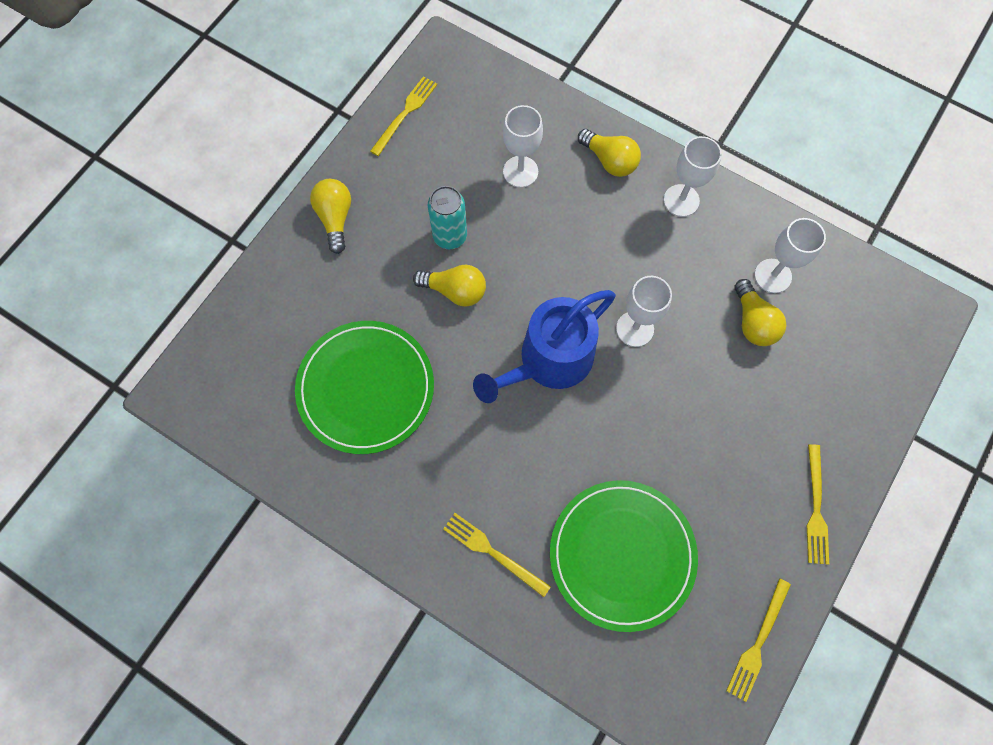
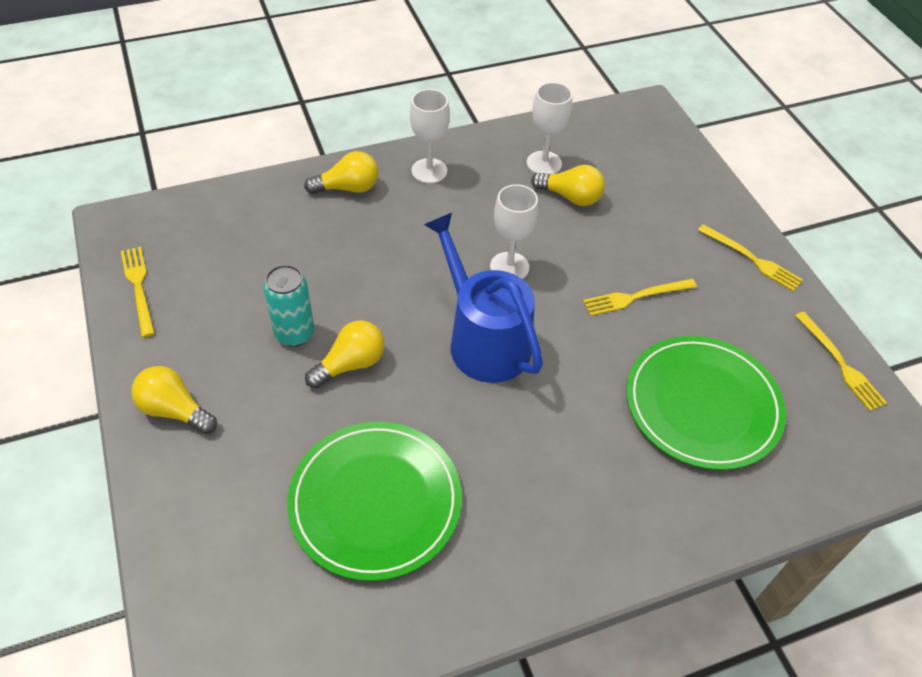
camera: 55 degrees left, 20 degrees down
yellow fork [443,513,551,597] -> yellow fork moved to [583,279,697,316]
blue watering can [473,290,616,403] -> blue watering can turned 150 degrees clockwise [424,213,543,383]
white goblet [503,105,543,188] -> none

